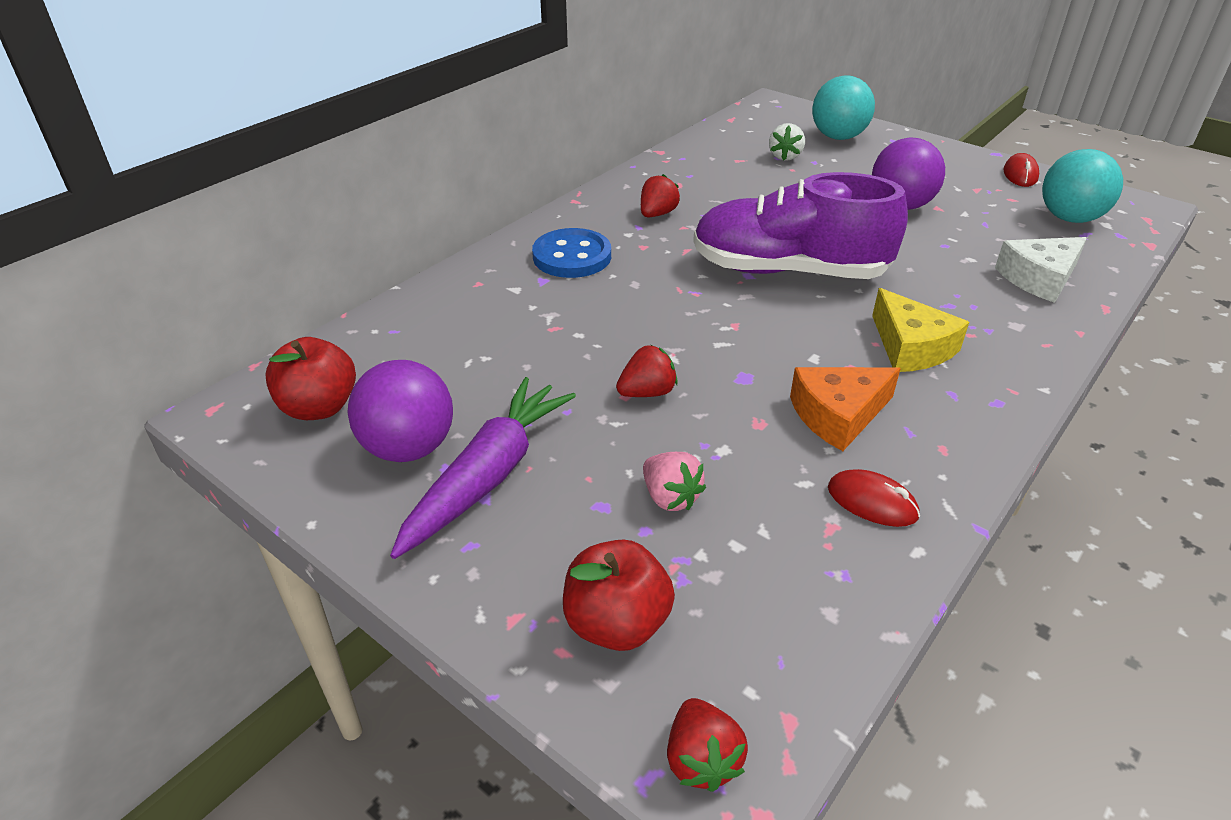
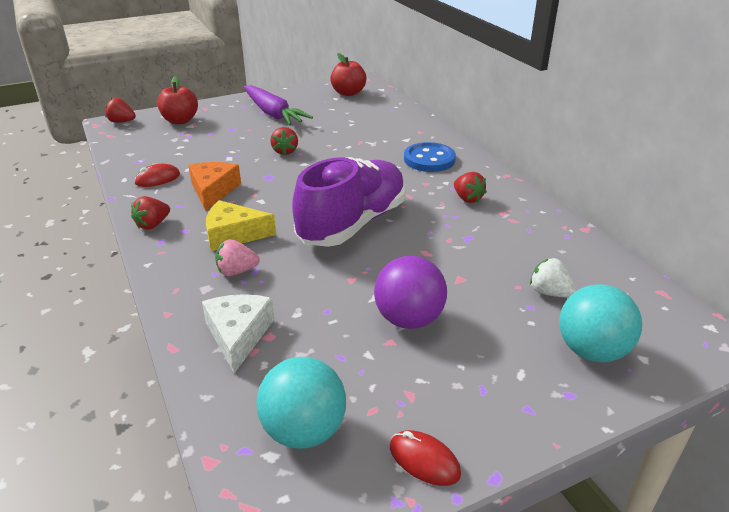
camera: 115 degrees right, 5 degrees down
purple ball [347,360,453,462] -> none
pink strawberry [643,452,706,511] -> pink strawberry moved to [215,239,260,276]
none -> red strawberry [131,196,170,230]

